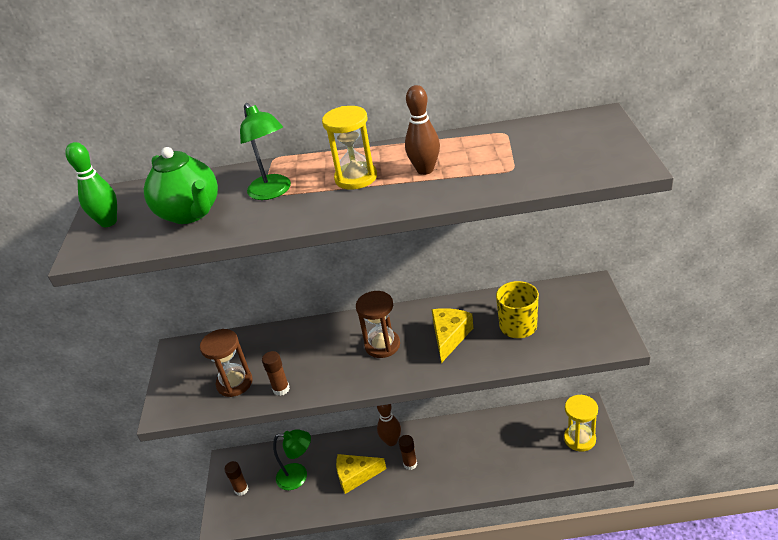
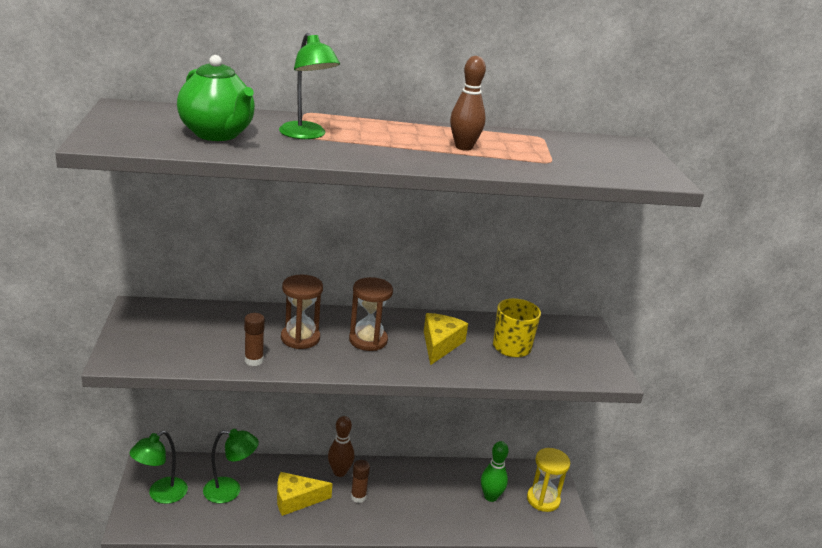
camera: 10 degrees left, 10 degrees down
green bowling pin [65,142,117,227] -> green bowling pin moved to [481,441,509,502]
brown hourglass [200,329,253,397] -> brown hourglass moved to [281,275,323,349]
brown glue stick [224,461,249,496] -> green lamp [129,431,188,504]
yellow hourglass [322,106,377,190] -> none

